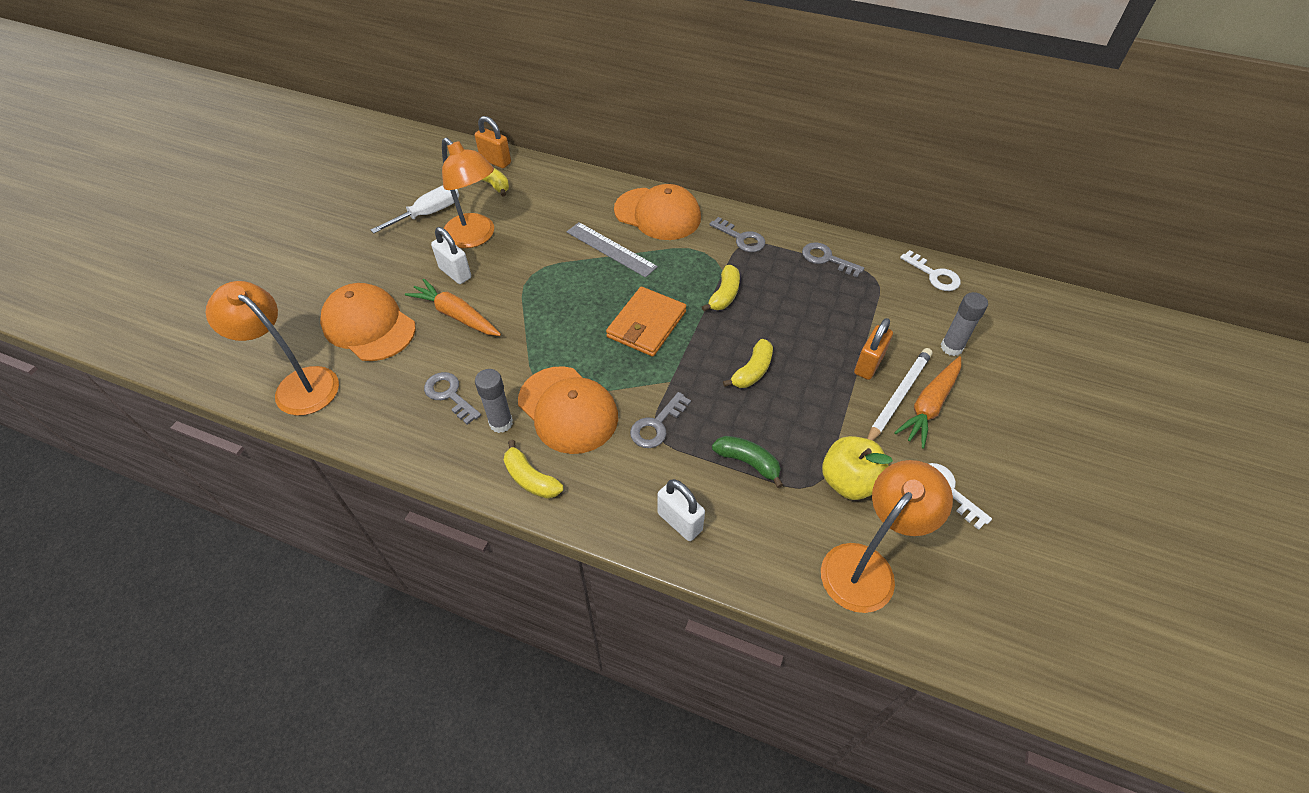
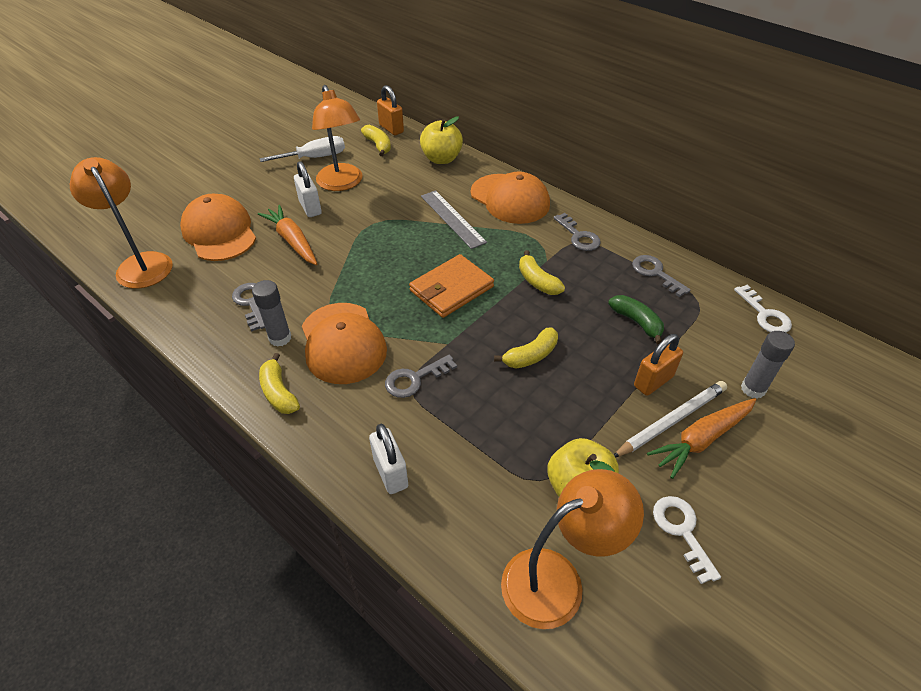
camera: 20 degrees right, 5 degrees down
yellow banana [702,265,740,311] -> yellow banana turned 105 degrees clockwise [519,250,565,295]
green banana [712,436,783,488] -> green banana moved to [608,295,664,344]
none -> yellow apple [420,116,463,164]

